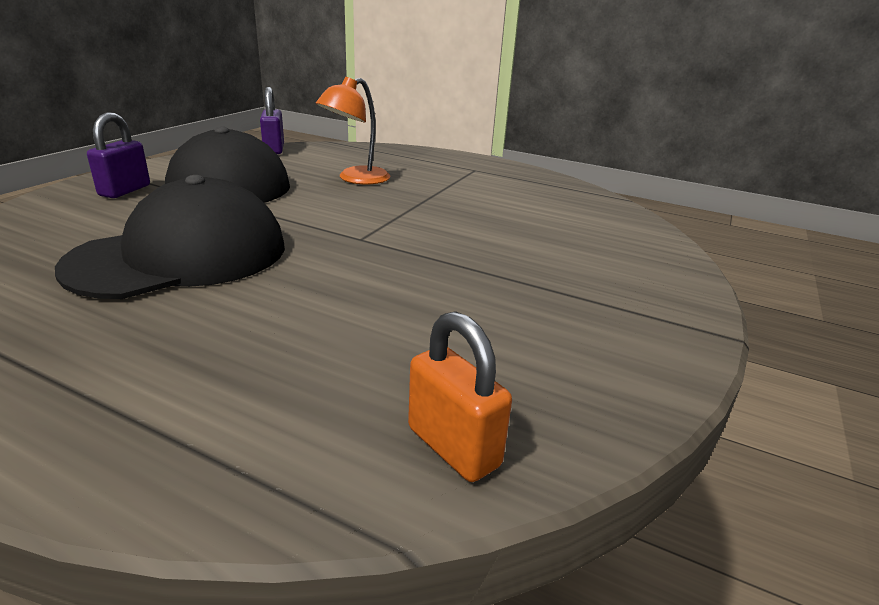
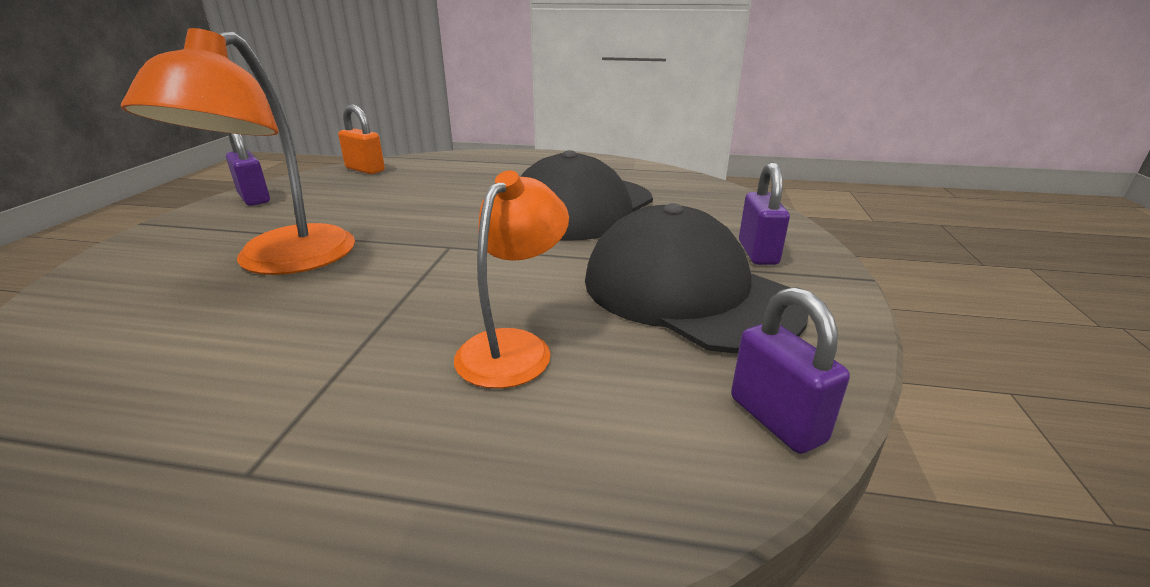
camera: 165 degrees right, 0 degrees up
none -> orange lamp [121,28,355,275]
none -> purple padlock [226,133,270,206]

